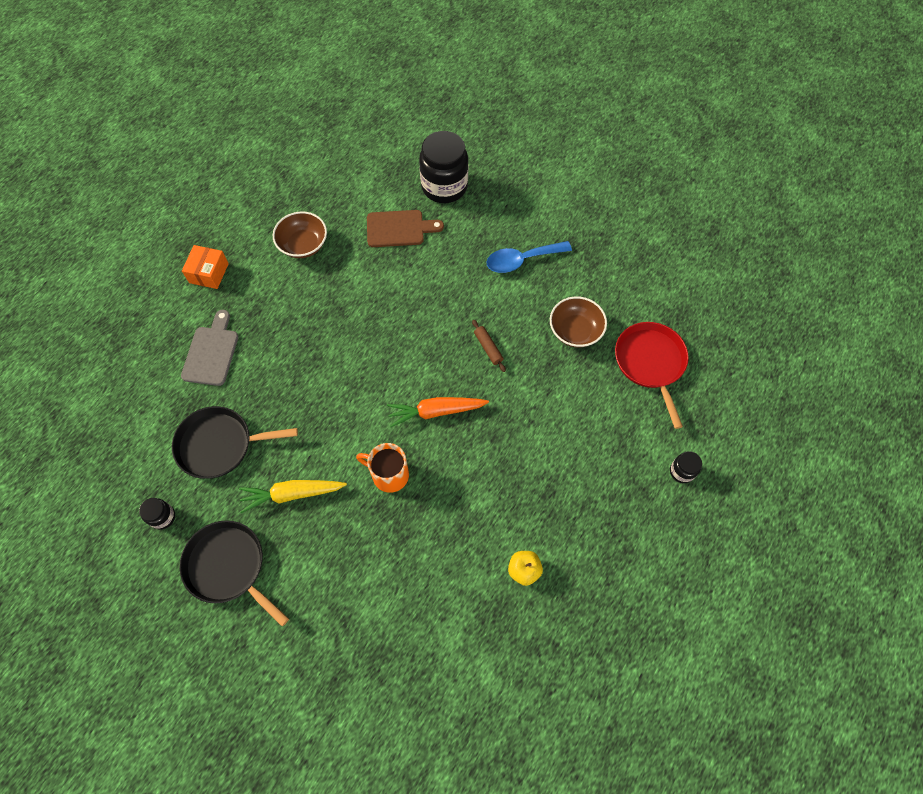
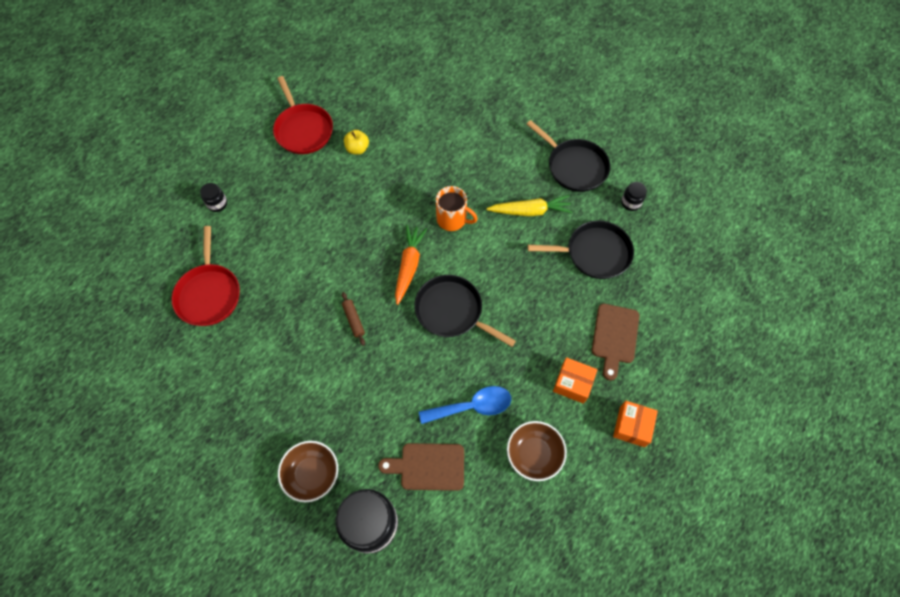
camera: 175 degrees left, 0 degrees up
grey cutting board [181,310,238,386] -> brown cutting board [592,304,639,381]
orange carrot [387,397,489,427] -> orange carrot turned 75 degrees counterclockwise [395,225,427,305]
blue spoon [486,241,572,273] -> blue spoon moved to [419,386,511,424]
brown bowl [550,296,607,348] -> brown bowl moved to [278,441,338,502]
none -> red pan [273,76,333,154]
none -> black pan [414,275,516,347]
none -> orange box [553,357,598,404]

